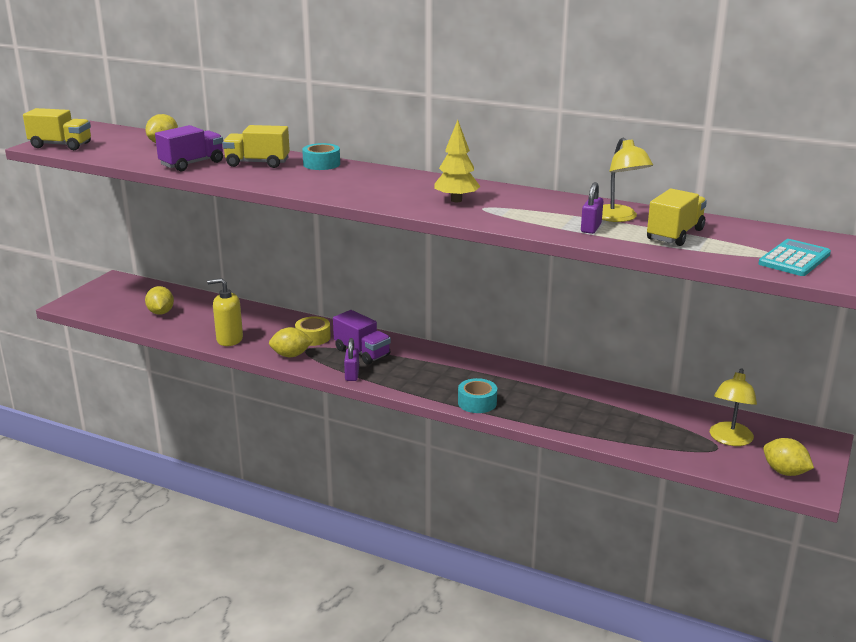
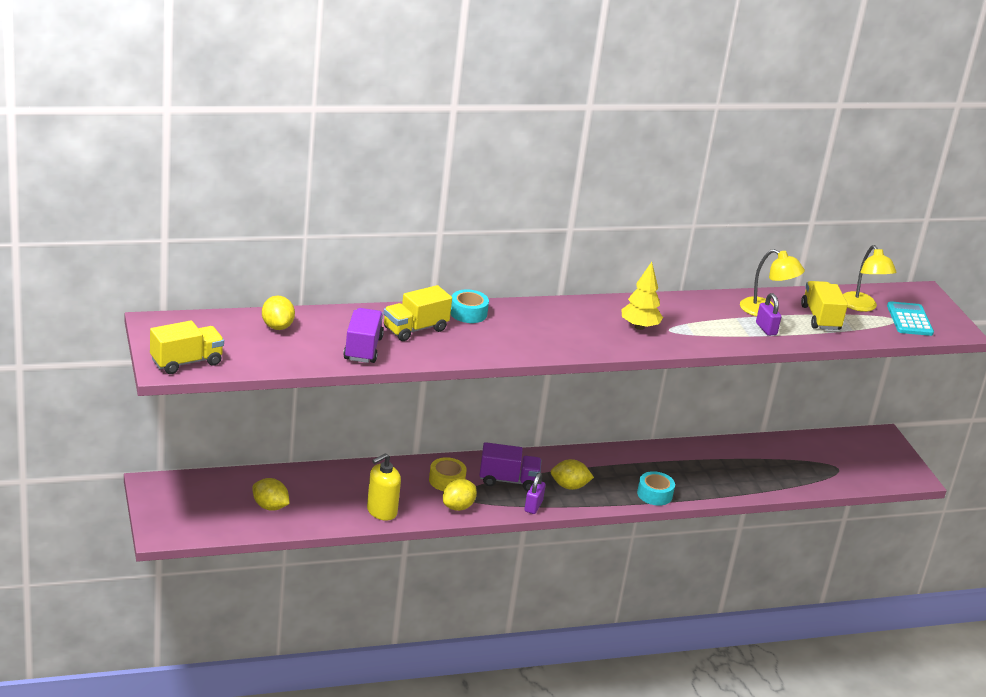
camera: 45 degrees left, 5 degrees up
purple padlock [344,338,359,381] -> purple padlock turned 60 degrees clockwise [524,473,546,514]
yellow lamp [710,368,757,446] -> yellow lamp moved to [843,245,896,312]
yellow lemon [763,438,814,476] -> yellow lemon moved to [551,459,594,490]

